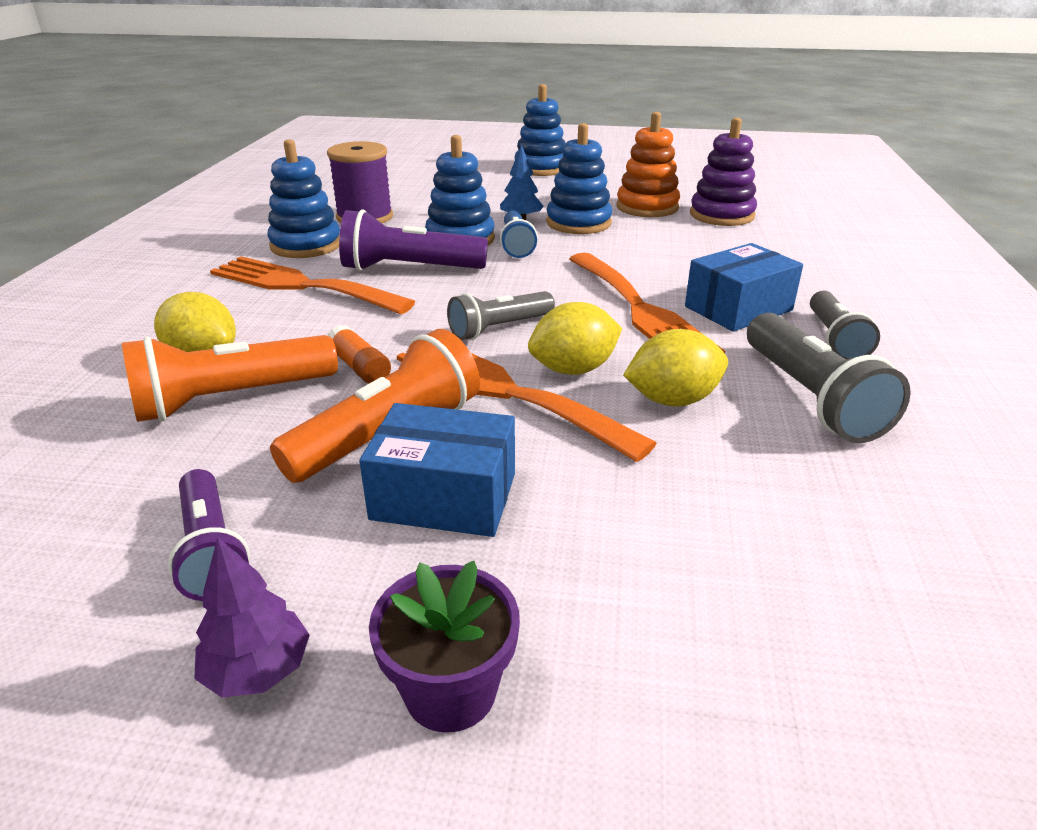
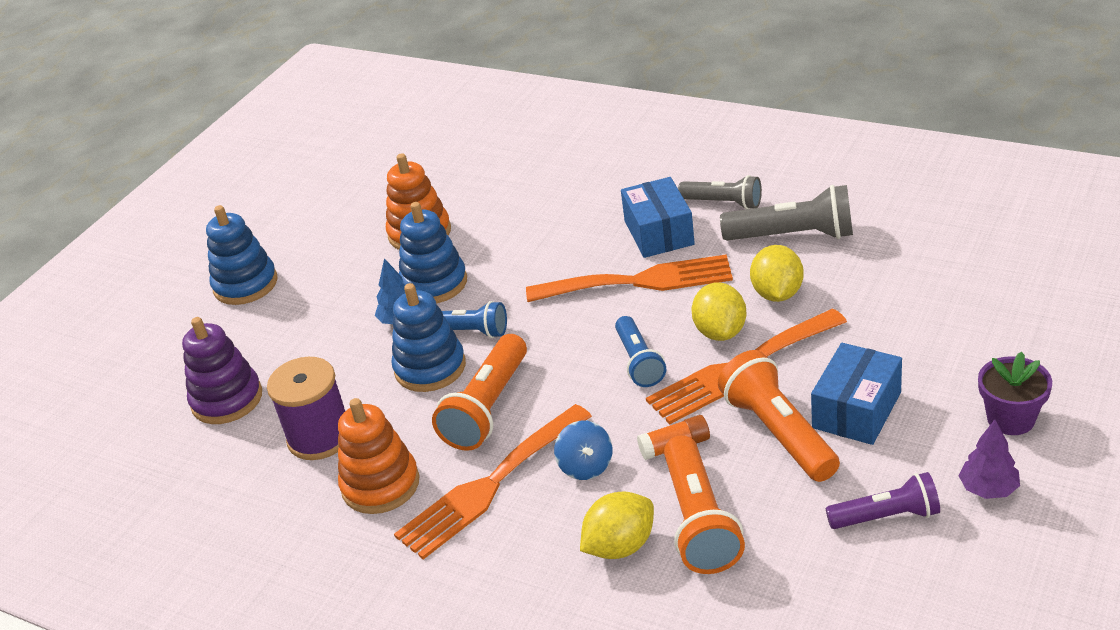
camera: 65 degrees left, 5 degrees up
blue stacking toy [267,139,340,258] -> orange stacking toy [338,398,419,514]
purple flashlight [339,209,488,271] -> orange flashlight [432,334,527,451]
grey flashlight [447,291,555,340] -> blue flashlight [615,316,666,387]
purple stacking toy [690,118,757,226] -> purple stacking toy moved to [182,317,262,424]
none -> blue spinning top [554,421,612,480]

